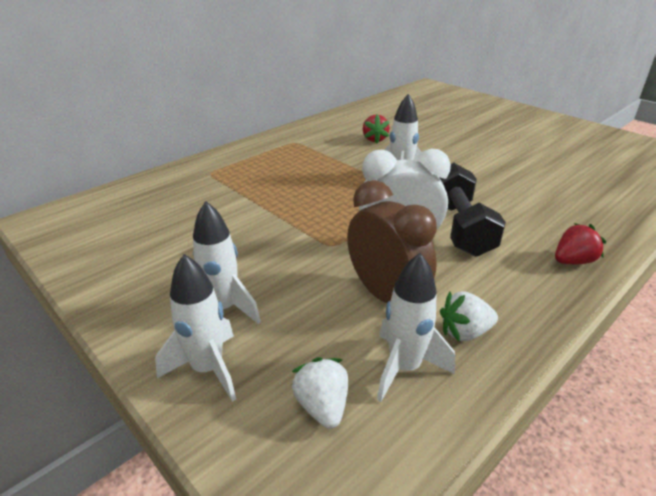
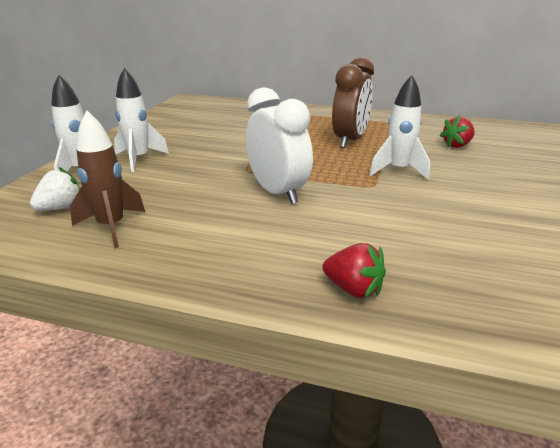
camera: 60 degrees right, 5 degrees down
brown clock [347,180,437,303] -> brown clock moved to [332,57,374,148]
white rocket [377,253,455,402] -> brown rocket [70,111,145,248]
black dumbbell [440,163,506,257] -> none
white strawberry [440,291,498,342] -> none

